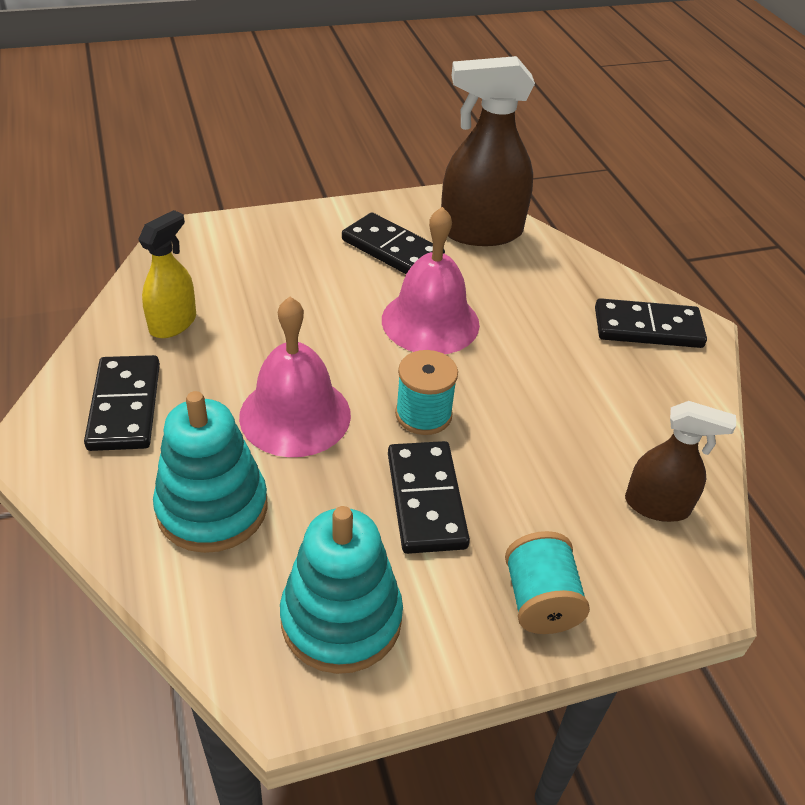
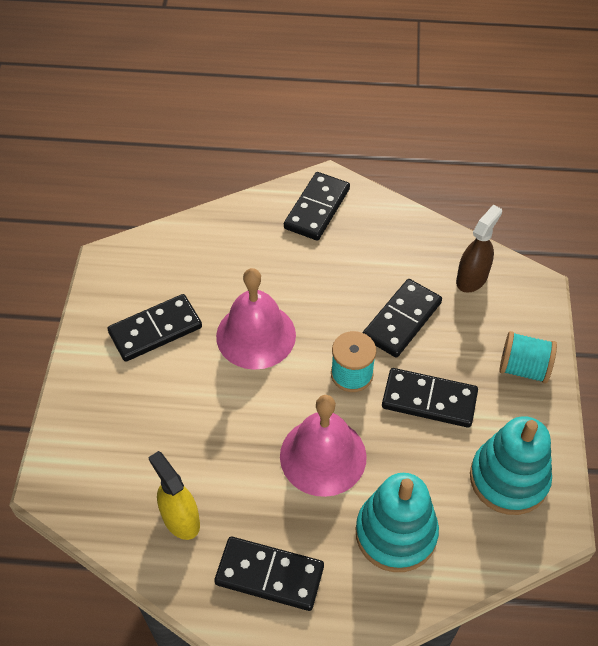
camera: 65 degrees left, 10 degrees up
brown spray bottle [441,56,535,246] -> none
none -> black domino [363,279,442,358]

